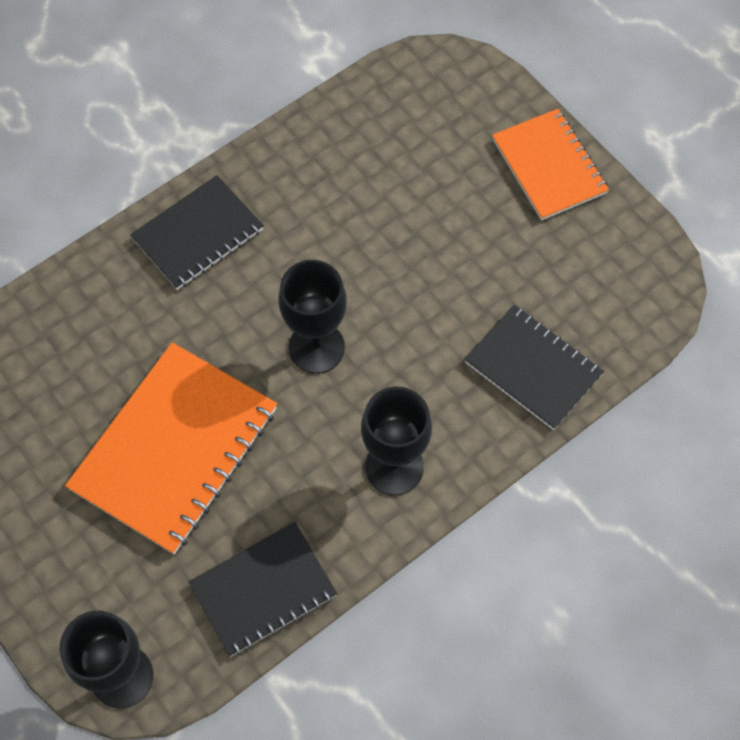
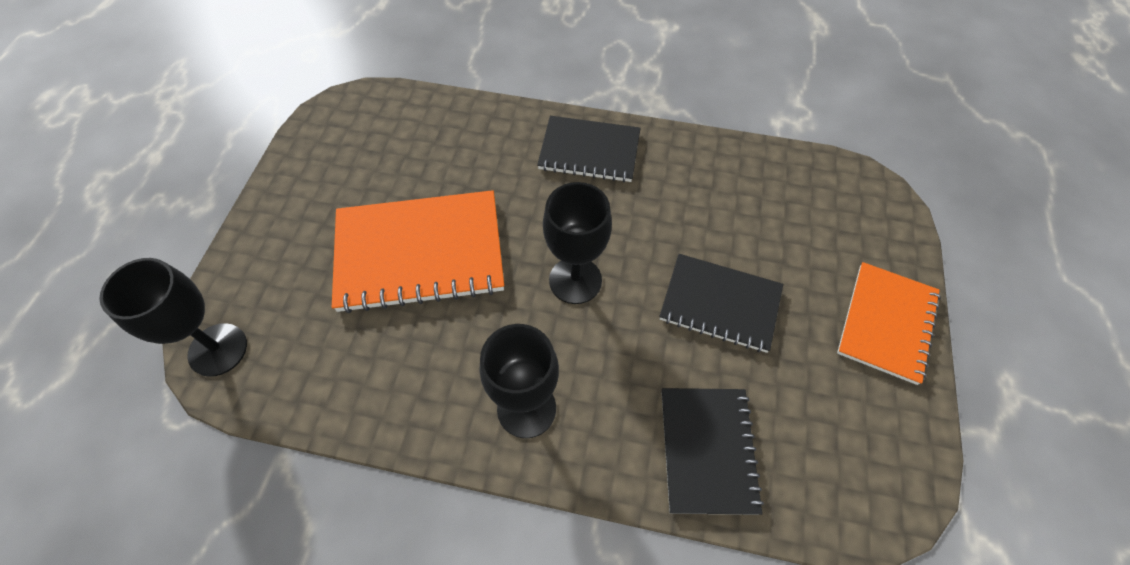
camera: 50 degrees right, 5 degrees down
black notebook [188,522,337,657] -> black notebook moved to [659,254,783,353]

